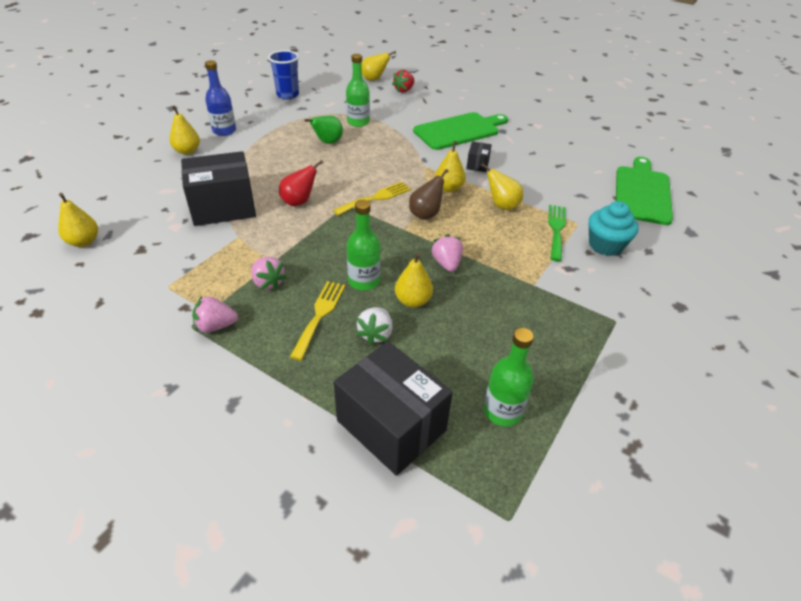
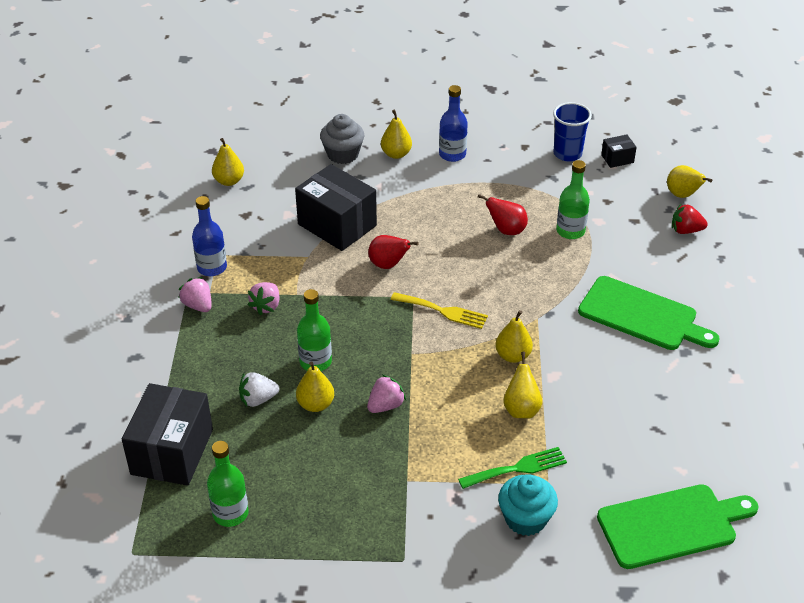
camera: 60 degrees right, 0 degrees up
yellow fork [290,281,345,360] -> none
green pear [304,116,343,144] -> red pear [478,194,528,235]
brown pear [409,169,448,220] -> none
black box [466,141,492,172] -> black box moved to [601,134,637,168]
none -> blue bottle [192,196,227,276]
none -> grey cupcake [320,114,364,164]

